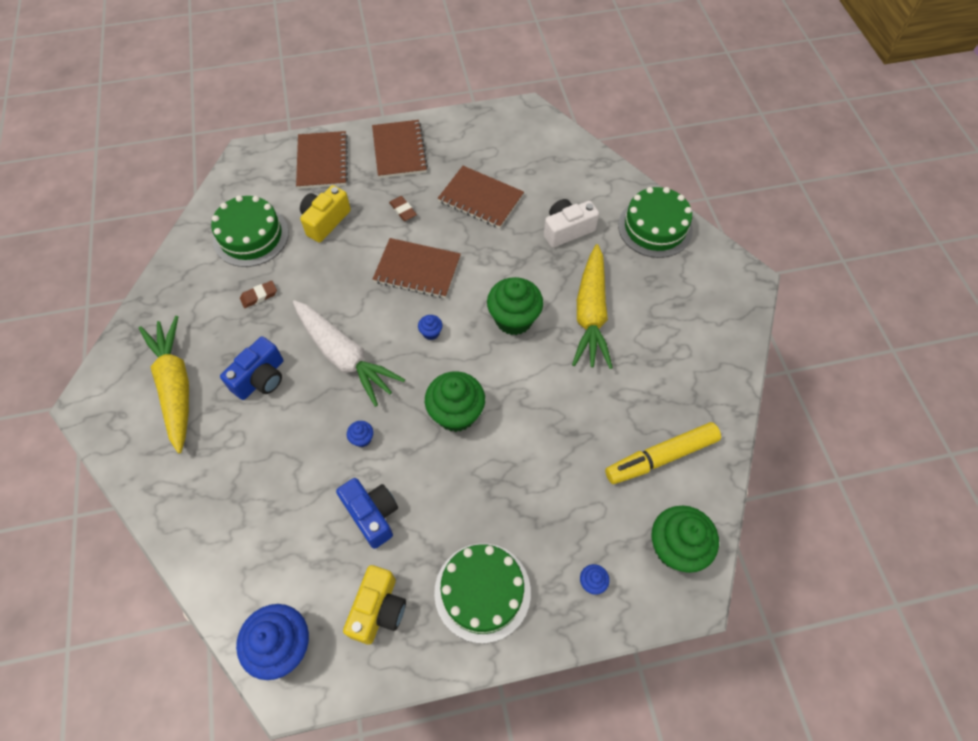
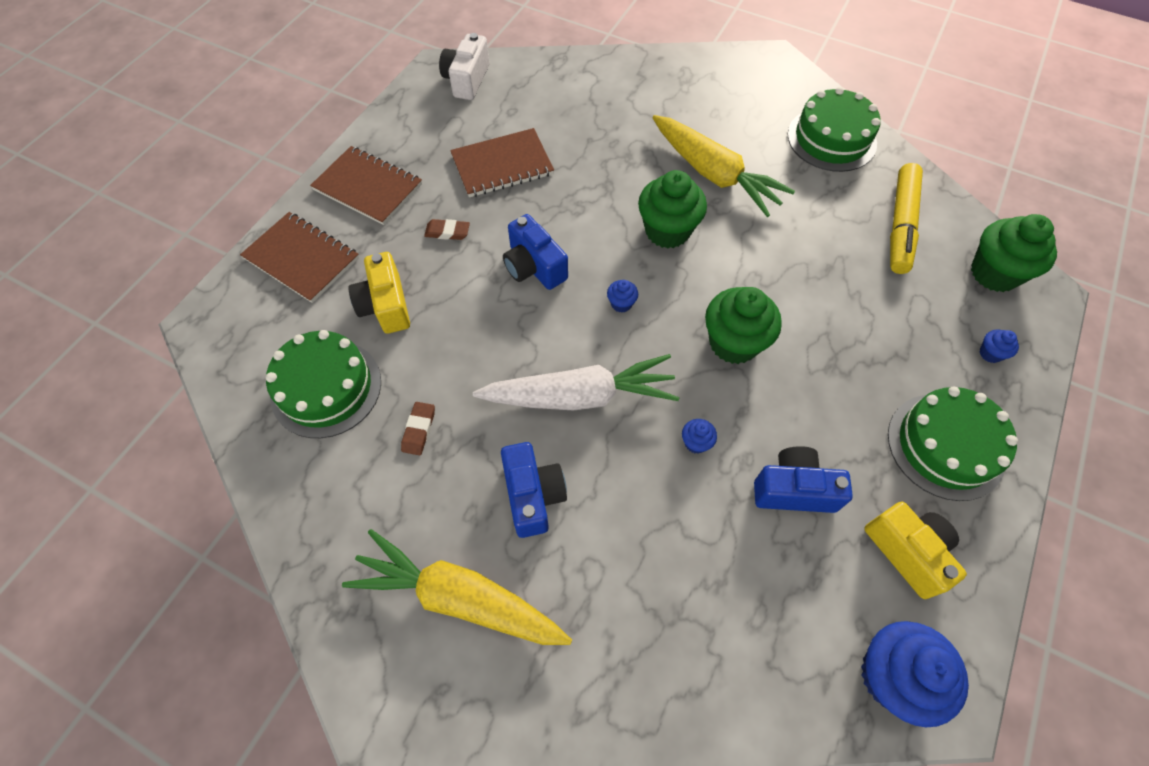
camera: 50 degrees left, 0 degrees up
brown notebook [373,238,461,298] -> blue camera [503,214,568,290]
white camera [544,199,599,248] -> white camera moved to [439,33,490,100]
green cake [618,187,693,258] -> green cake moved to [787,87,881,172]

